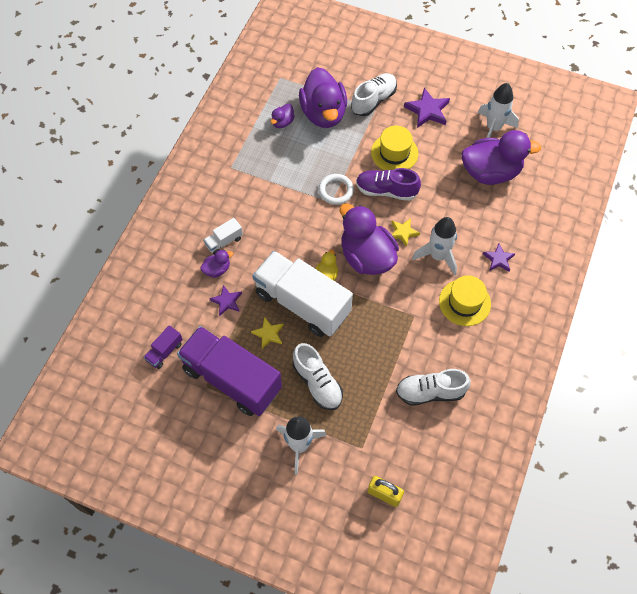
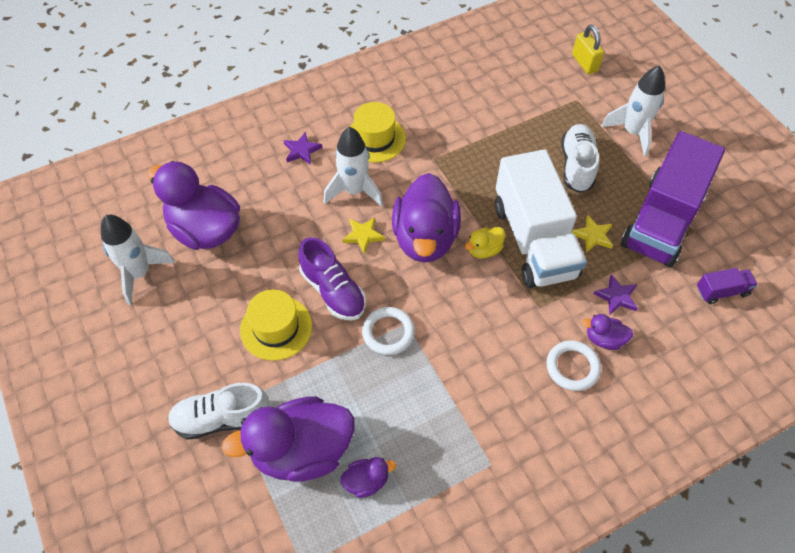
camera: 140 degrees left, 5 degrees down
purple truck [177,326,282,416] -> purple truck turned 45 degrees clockwise [621,131,725,267]
white truck [203,218,243,255] -> white ring [546,340,601,391]
purple duck [299,67,347,128] -> purple duck turned 135 degrees counterclockwise [222,396,354,482]
white shoe [396,369,471,406] -> none
purple star [404,88,450,128] -> none

